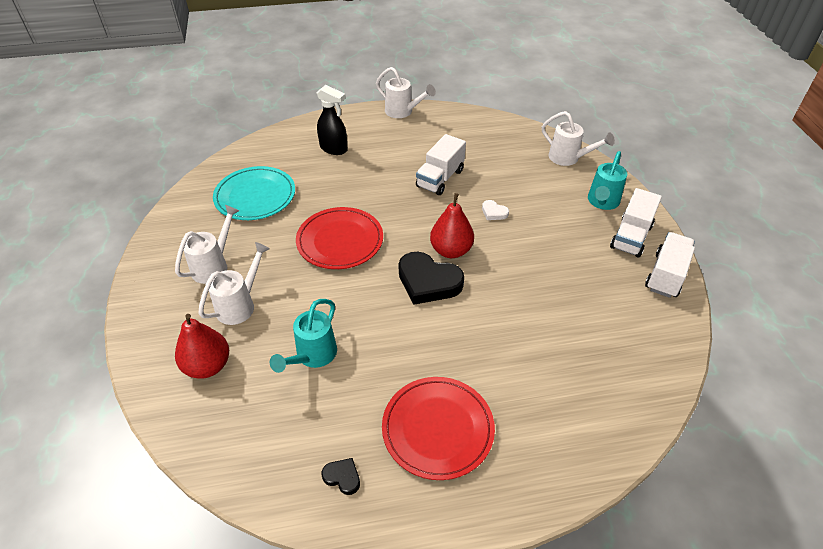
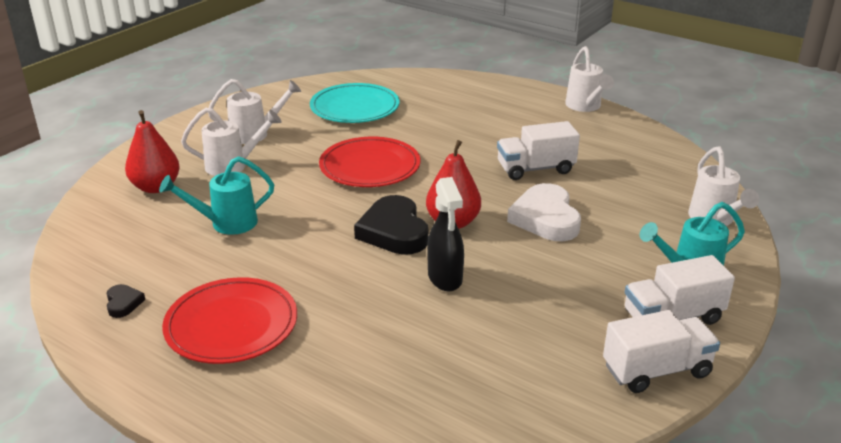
camera: 45 degrees right, 15 degrees down
black spray bottle [316,85,348,155] -> black spray bottle moved to [427,177,464,291]
white heart [482,200,509,220] -> white heart [507,183,581,241], size x2.16

